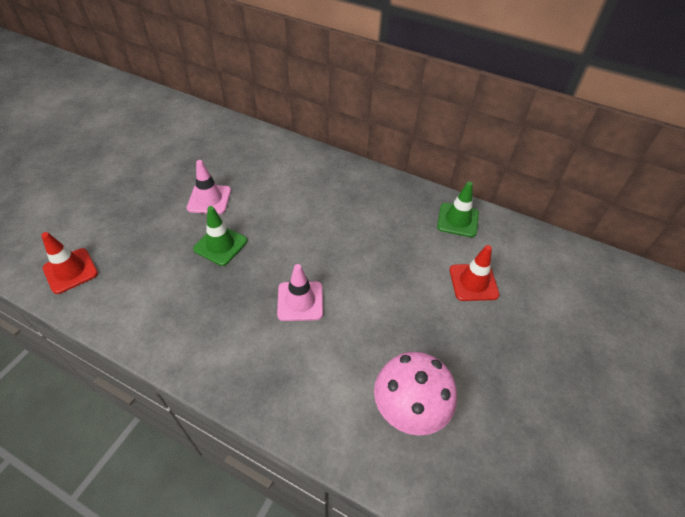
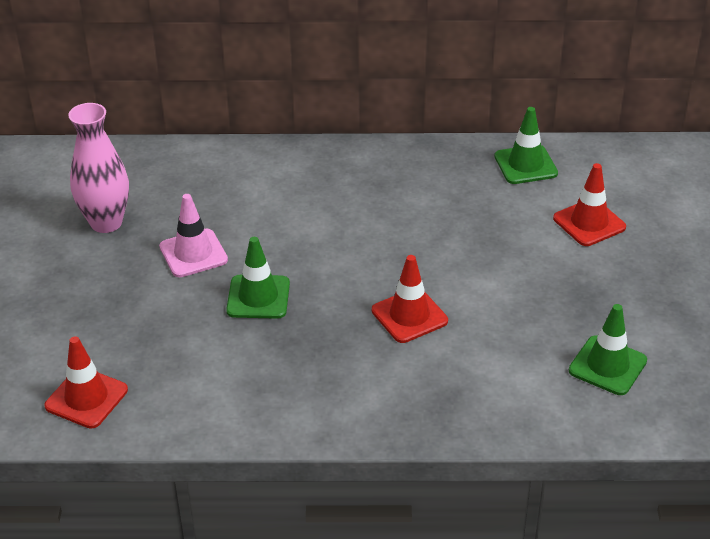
camera: 25 degrees left, 10 degrees down
pink traffic cone [277,264,323,321] -> red traffic cone [372,255,448,343]
pink mushroom [374,352,457,436] -> green traffic cone [569,304,647,395]
none -> pink vase [68,103,129,233]

